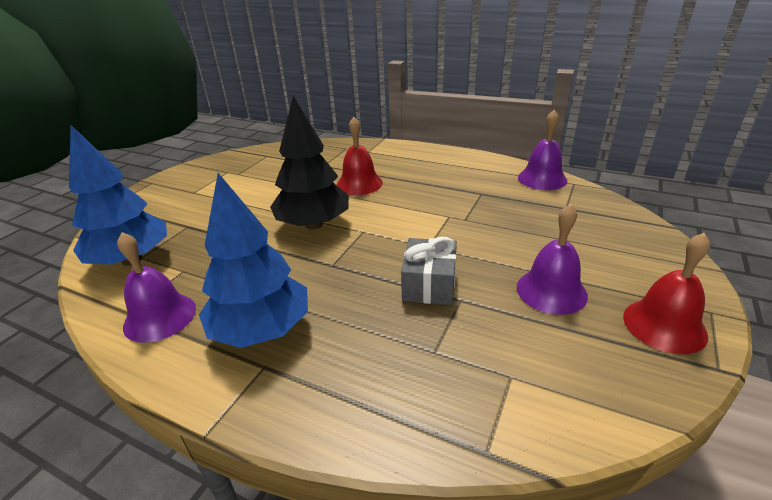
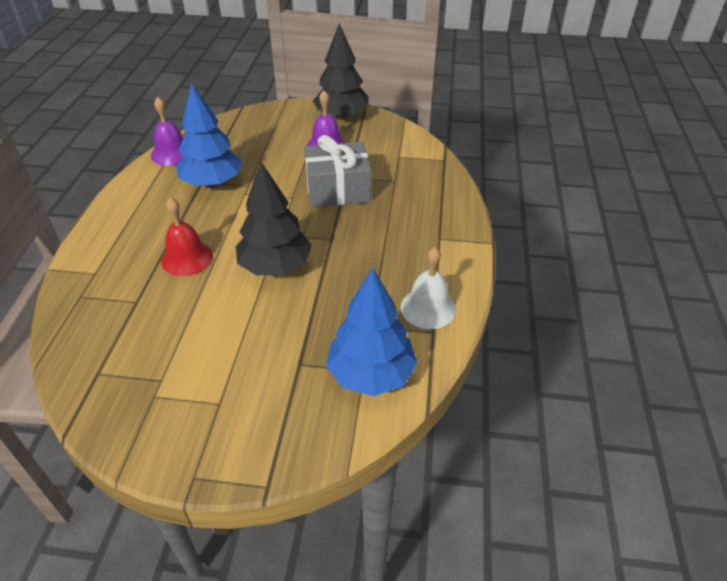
camera: 110 degrees left, 10 degrees up
purple bell [117,232,196,343] -> white bell [401,247,456,329]
blue tree [199,173,308,348] -> blue tree moved to [176,83,242,188]
grey gift [401,237,457,305] -> grey gift [304,135,371,208], size x1.52
red bell [623,233,710,354] -> black tree [313,23,369,120]

